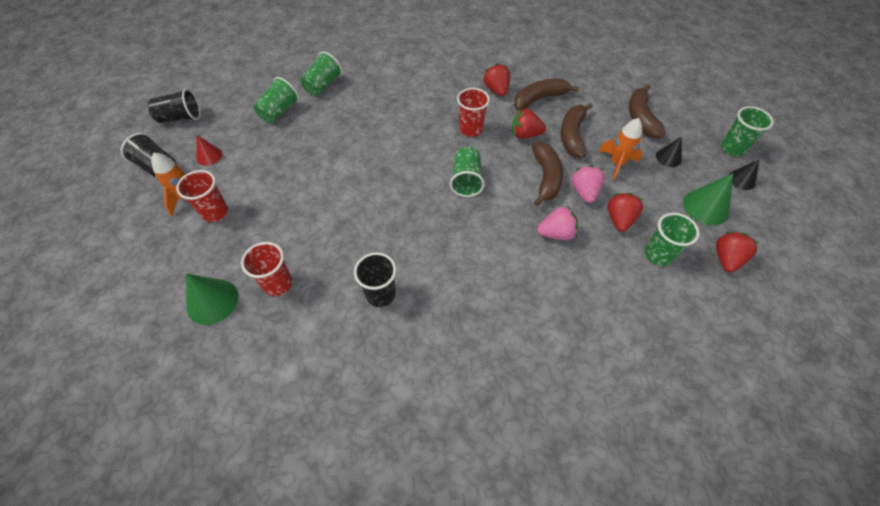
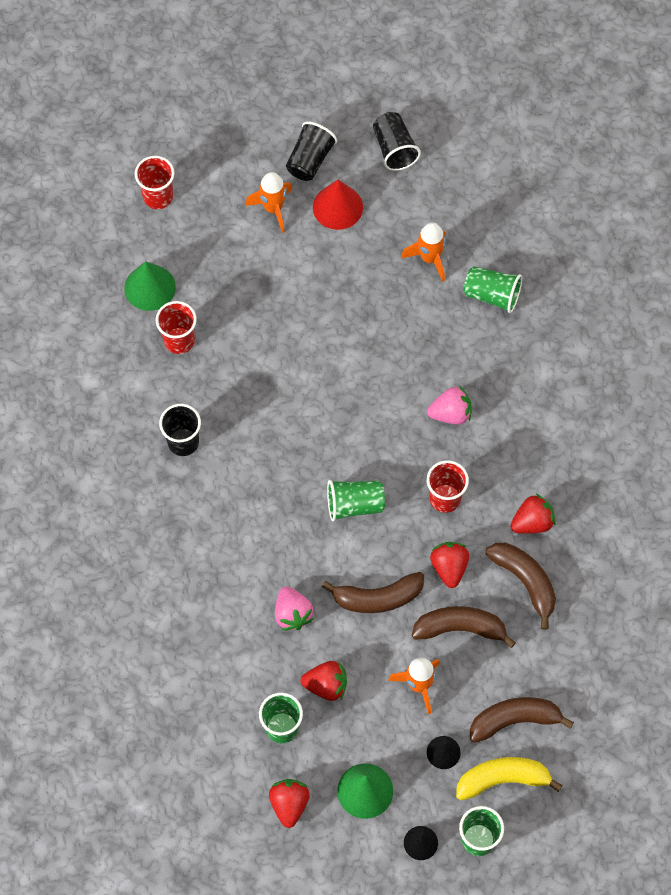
camera: 80 degrees right, 10 degrees up
red cup [176,170,228,222] -> red cup moved to [135,156,175,209]
red cone [196,135,222,166] -> red cone [313,180,363,230], size x1.63
green cup [253,77,299,123] -> orange rocket [401,222,446,282]
pink strawberry [571,165,605,203] -> pink strawberry moved to [427,386,471,424]
red strawberry [716,231,758,272] -> red strawberry turned 105 degrees counterclockwise [269,779,310,828]
none -> yellow banana [456,757,563,800]

